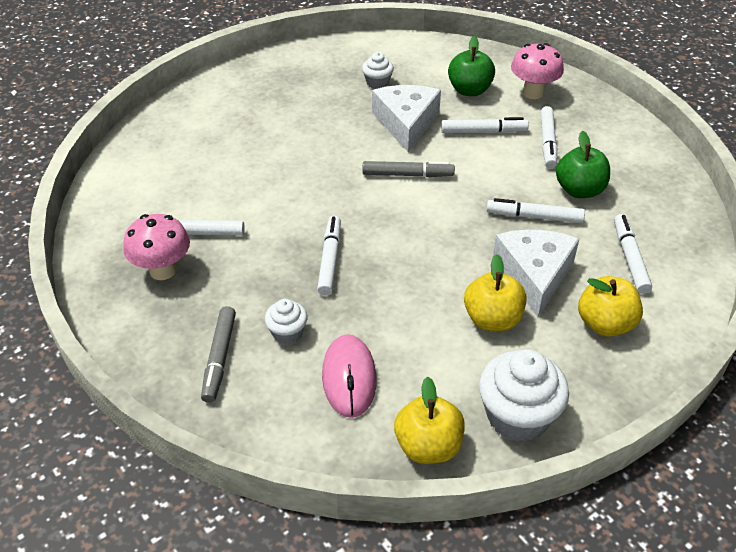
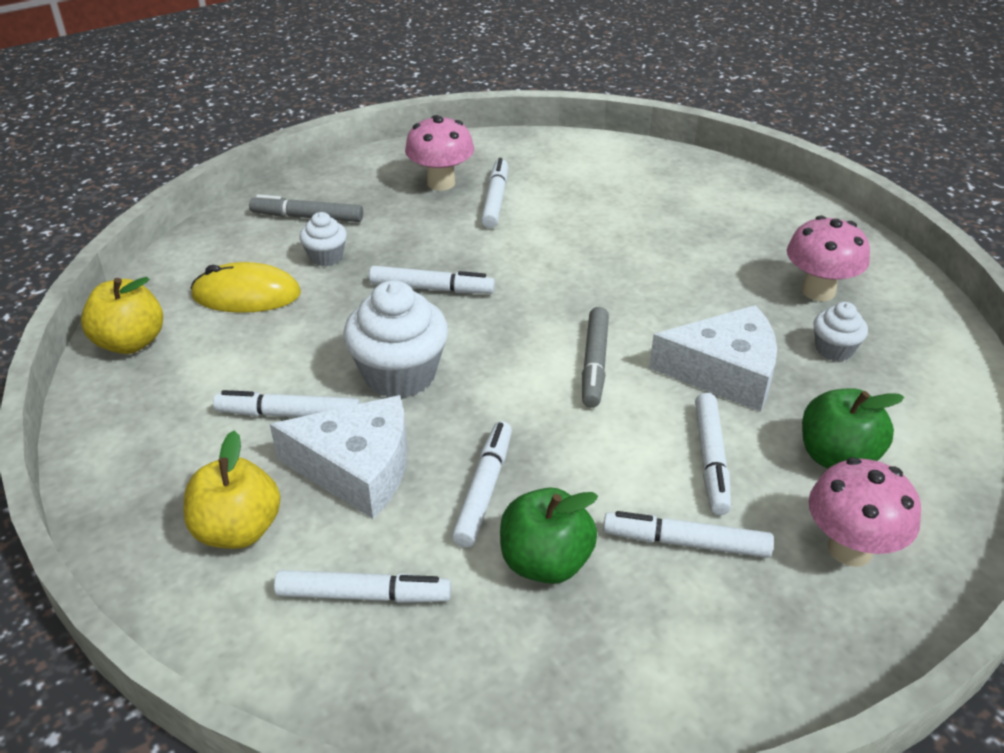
camera: 95 degrees right, 5 degrees down
pink mouse [322,334,377,418] -> yellow mouse [190,262,301,313]
yellow apple [464,254,527,331] -> white marker [213,390,360,417]
white cupcake [479,349,569,442] -> white cupcake moved to [343,280,448,398]
none -> pink mushroom [787,215,870,301]

